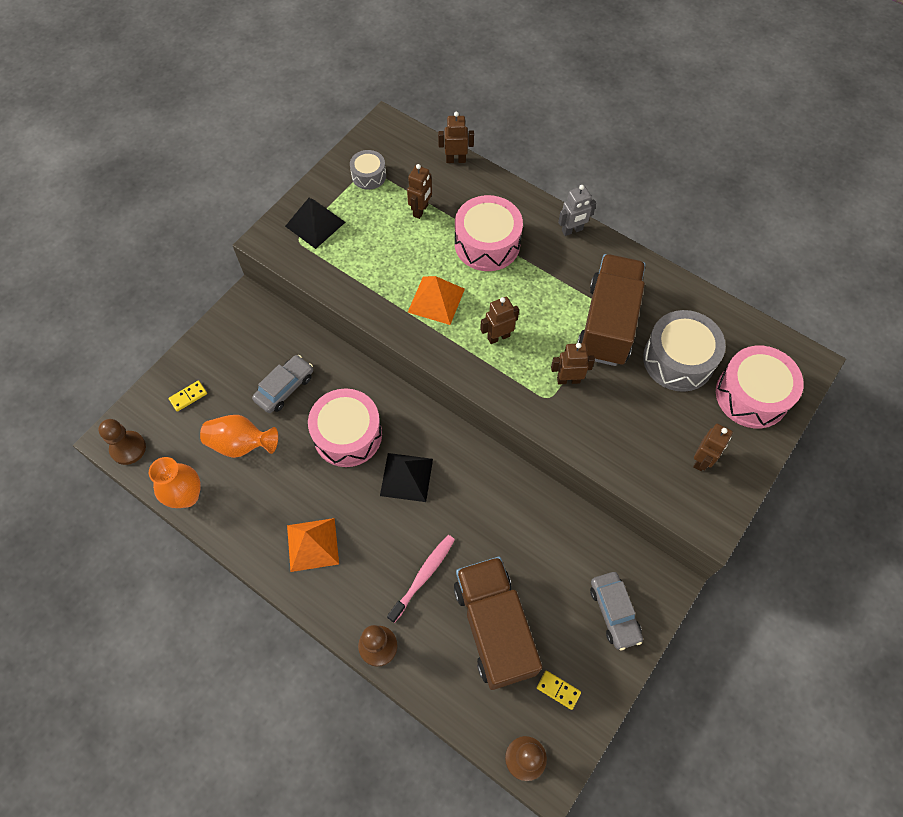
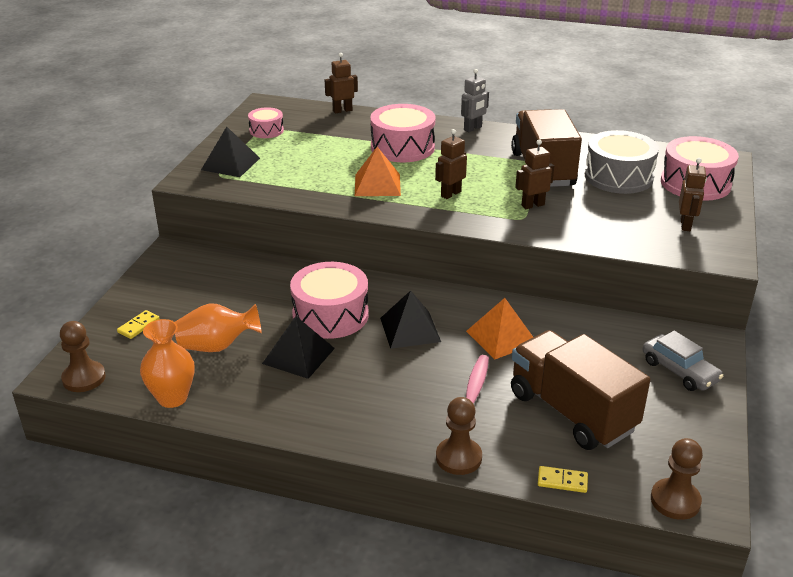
camera: 20 degrees left, 30 degrees down
grey car [252,355,313,413] -> none
orange pyramid [287,518,339,572] -> orange pyramid moved to [466,298,533,359]
grey drum [350,150,386,190] -> pink drum [248,107,284,138]
brown robot [407,164,432,219] -> none
yellow domino [537,670,581,710] -> yellow domino moved to [538,466,588,493]
none -> black pyramid [262,316,335,379]

